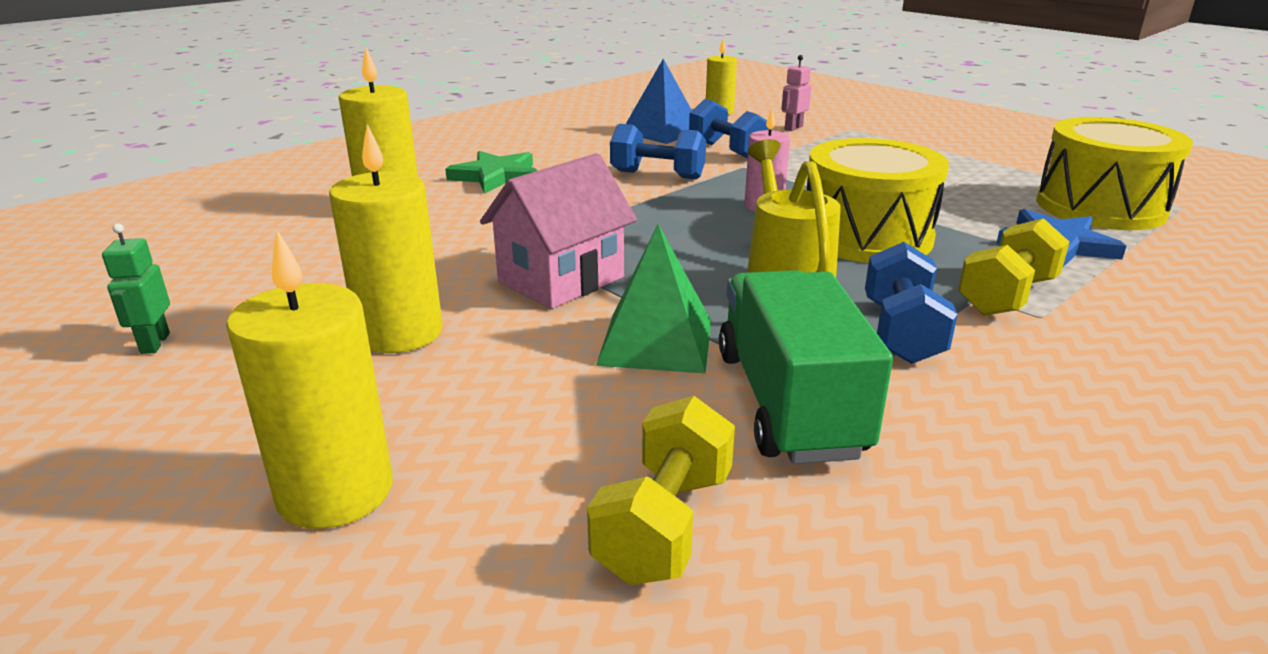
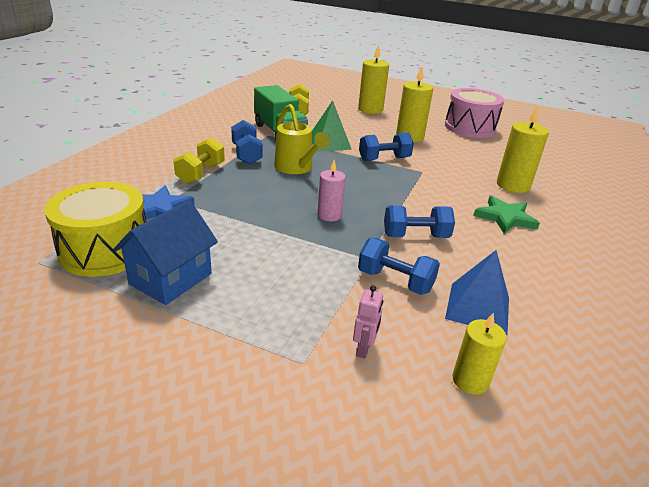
camera: 155 degrees right, 5 degrees up
green robot [102,223,170,354] -> pink drum [445,88,504,138]
pink house [480,153,637,309] -> blue dumbbell [359,132,414,161]
yellow drum [807,138,949,263] -> none
none -> blue house [113,200,218,305]

